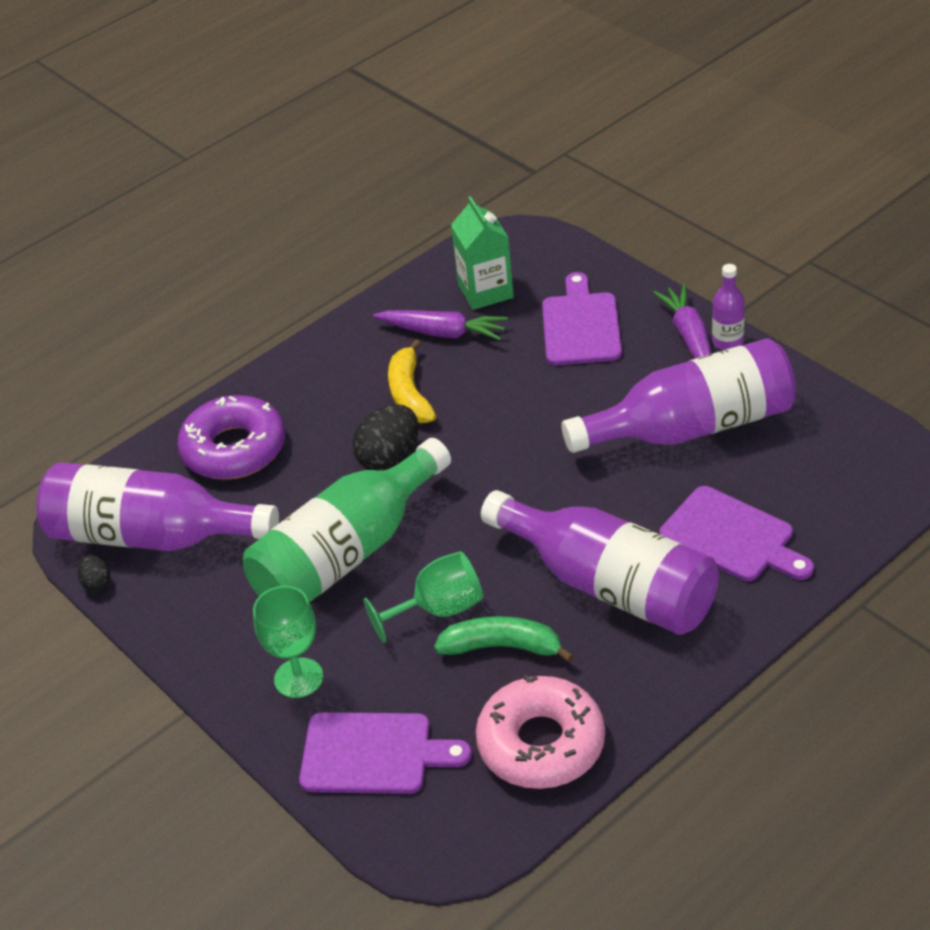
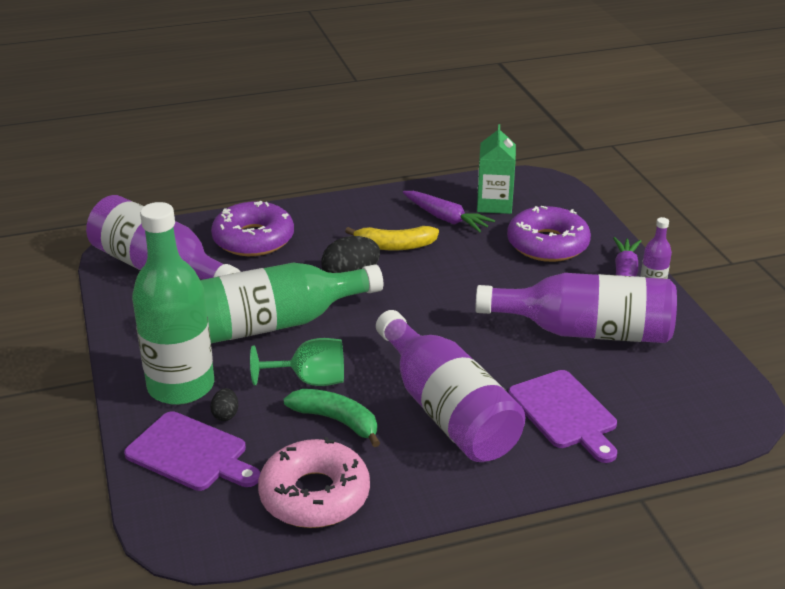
camera: 20 degrees right, 10 degrees down
black egg [78,555,110,592] -> black egg moved to [210,388,238,421]
green goblet [253,586,323,698] -> green bottle [132,202,214,405]
yellow banana [388,339,436,423] -> yellow banana turned 105 degrees counterclockwise [345,226,439,250]
purple cutting board [542,272,622,365] -> purple donut [507,206,591,262]

